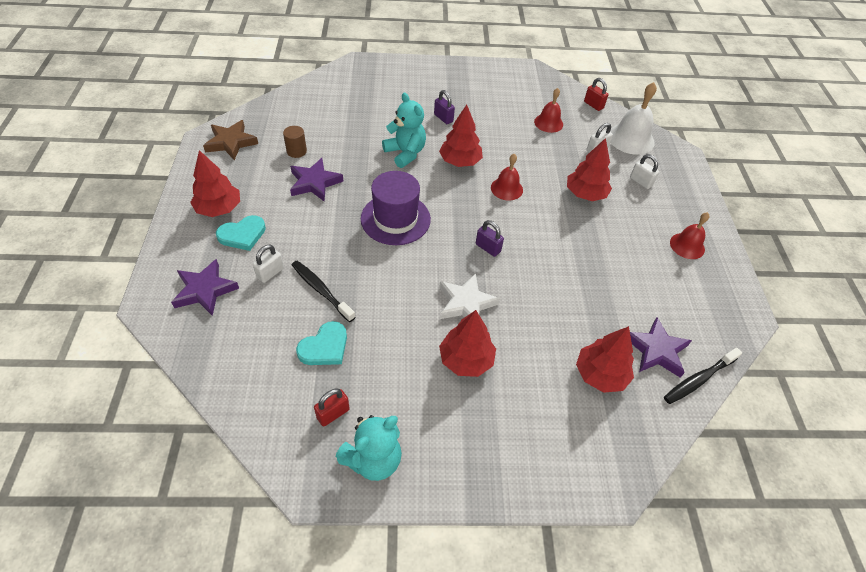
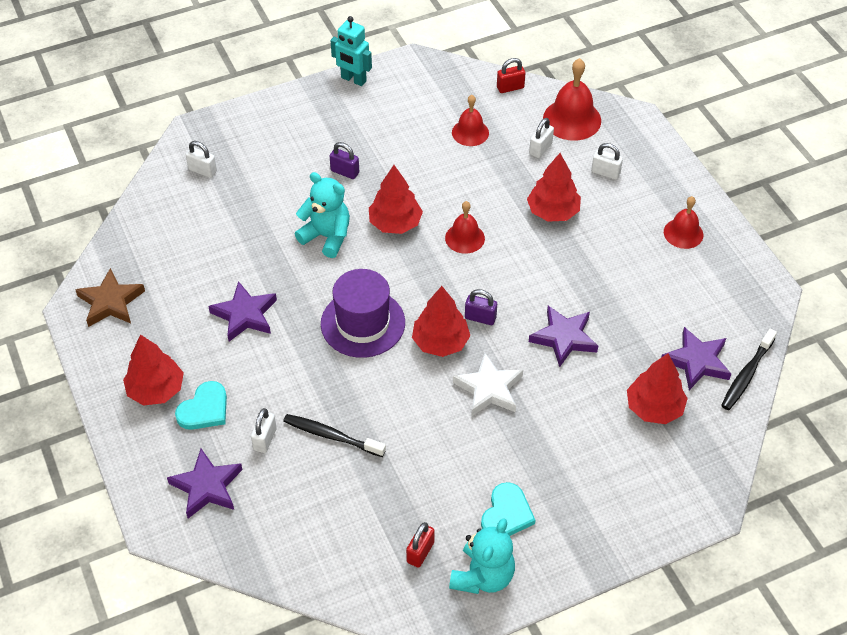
camera: 20 degrees left, 0 degrees up
brown cylinder [283,126,307,158] -> none
turquoise heart [296,321,347,365] -> turquoise heart moved to [481,482,535,536]
red tree [439,310,496,377] -> red tree moved to [412,286,470,357]
red padlock [584,78,608,111] -> red padlock turned 45 degrees counterclockwise [497,58,525,93]
white bell [610,82,657,155] -> red bell [543,58,601,141]
none -> white padlock [186,141,217,178]
none -> turquoise robot [330,16,372,86]
none -> purple star [529,306,598,367]

